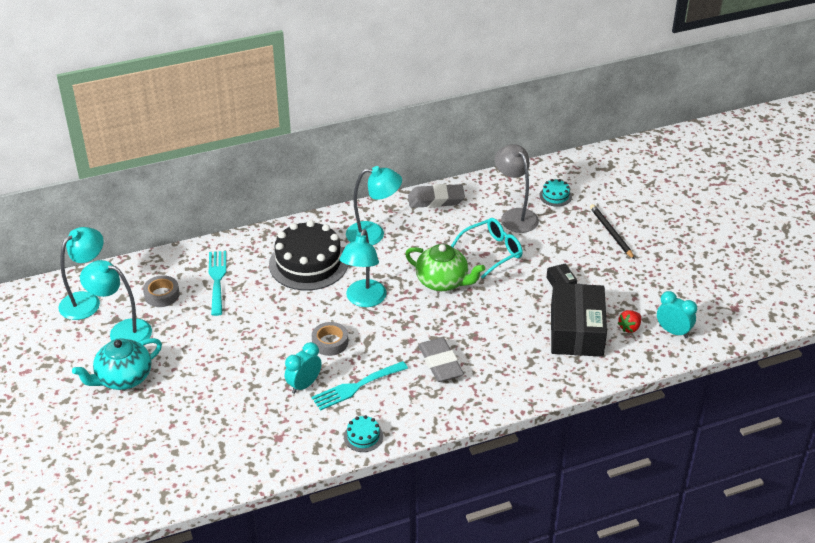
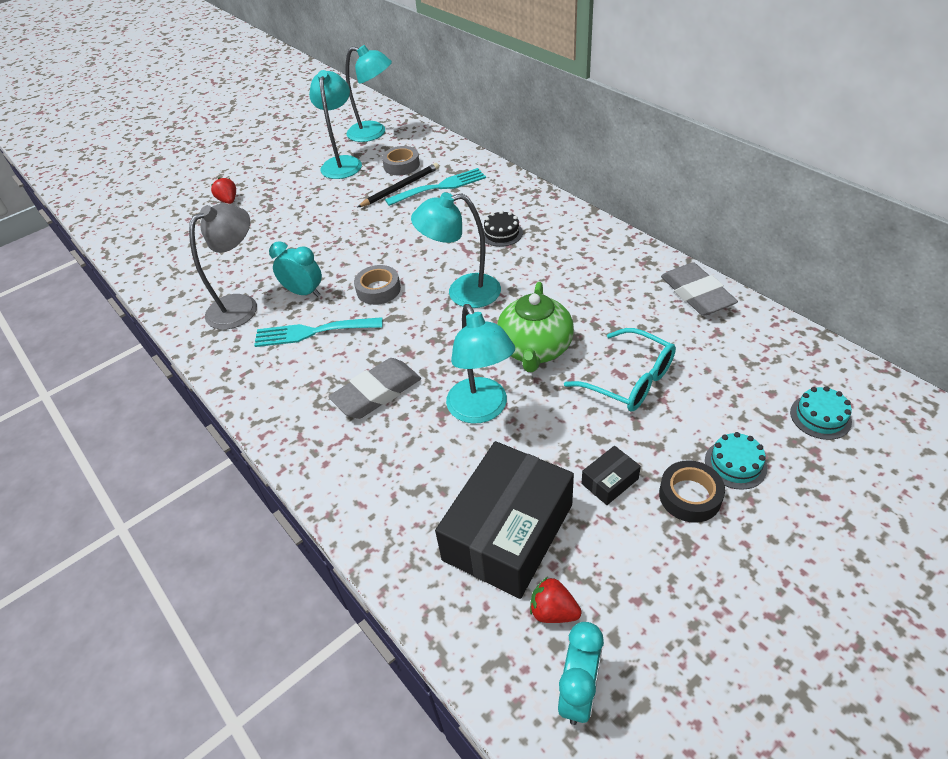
camera: 75 degrees right, 5 degrees up
turquoise teapot [72,338,162,390] -> none
black cake [269,220,348,290] -> black cake [483,210,523,247], size x0.43
turquoise fork [312,361,408,411] -> turquoise fork turned 45 degrees counterclockwise [254,317,383,347]
turquoise cake [344,415,383,452] -> turquoise cake moved to [705,432,767,490]
turquoise lamp [346,166,402,245] -> turquoise lamp moved to [446,304,515,424]
grey lamp [495,144,539,233] -> grey lamp moved to [189,204,257,330]
black box [551,283,607,357] -> black box turned 45 degrees counterclockwise [435,441,574,599]
black pencil [590,204,635,260] -> black pencil moved to [358,163,439,207]
none -> red strawberry [211,178,236,204]
none -> black tape [659,460,725,523]

